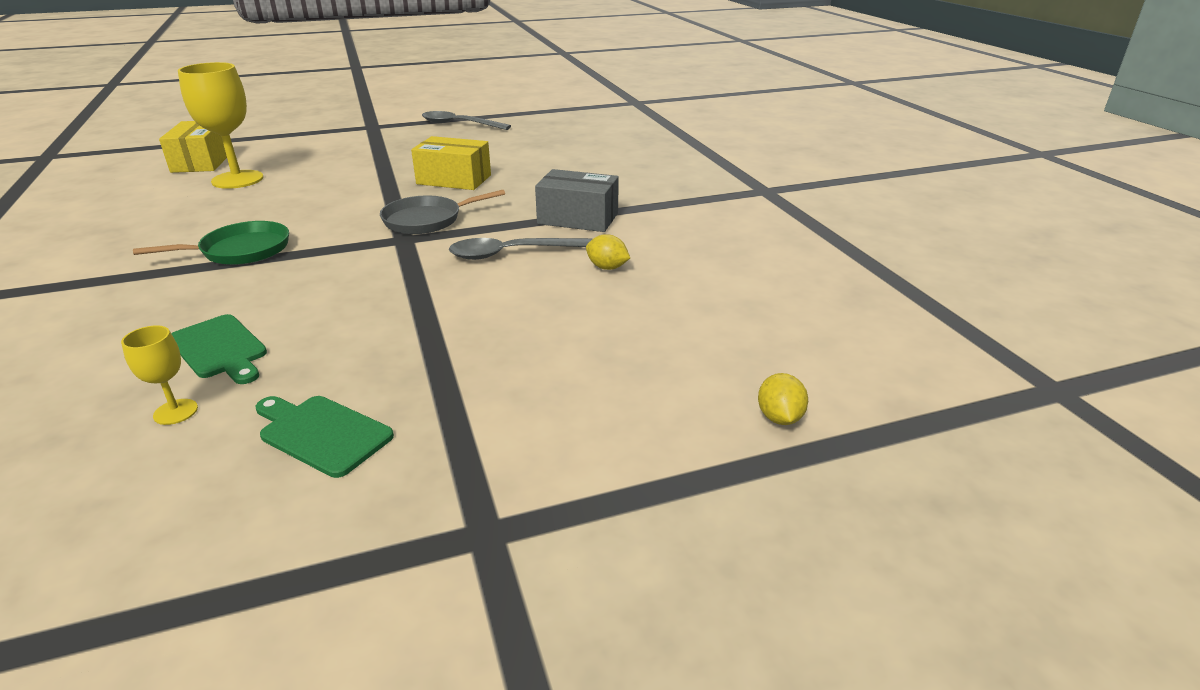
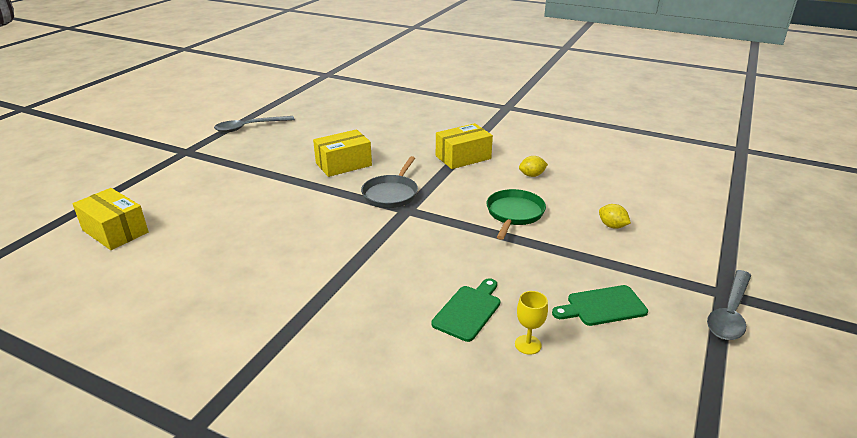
camera: 45 degrees left, 0 degrees up
green pan [133,221,289,265] -> green pan moved to [487,189,546,240]
green cutting board [171,314,267,384] -> green cutting board turned 60 degrees counterclockwise [431,278,500,342]
yellow goblet [178,62,264,189] -> none
grey spoon [449,238,592,260] -> grey spoon moved to [707,270,751,340]
grey box [535,169,619,232] -> yellow box [436,123,493,169]
yellow lemon [758,373,808,425] -> yellow lemon moved to [599,204,631,229]

